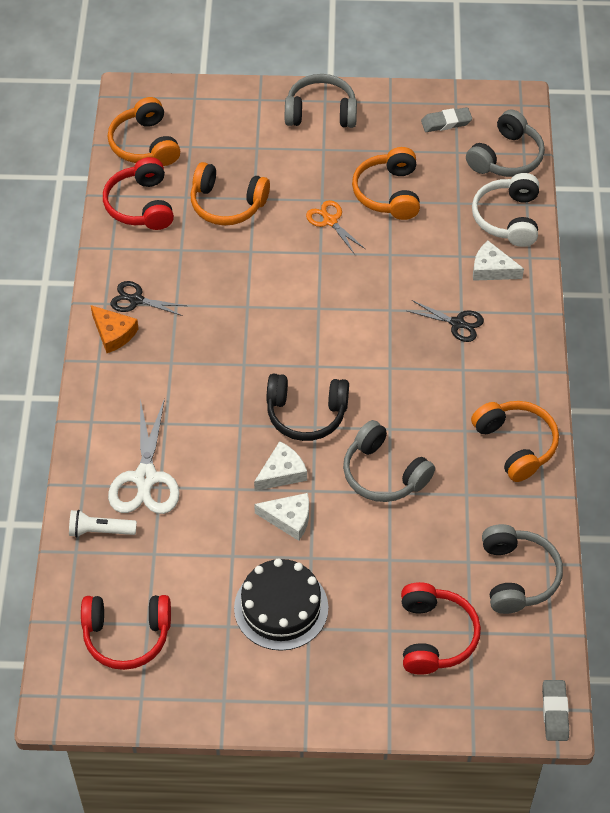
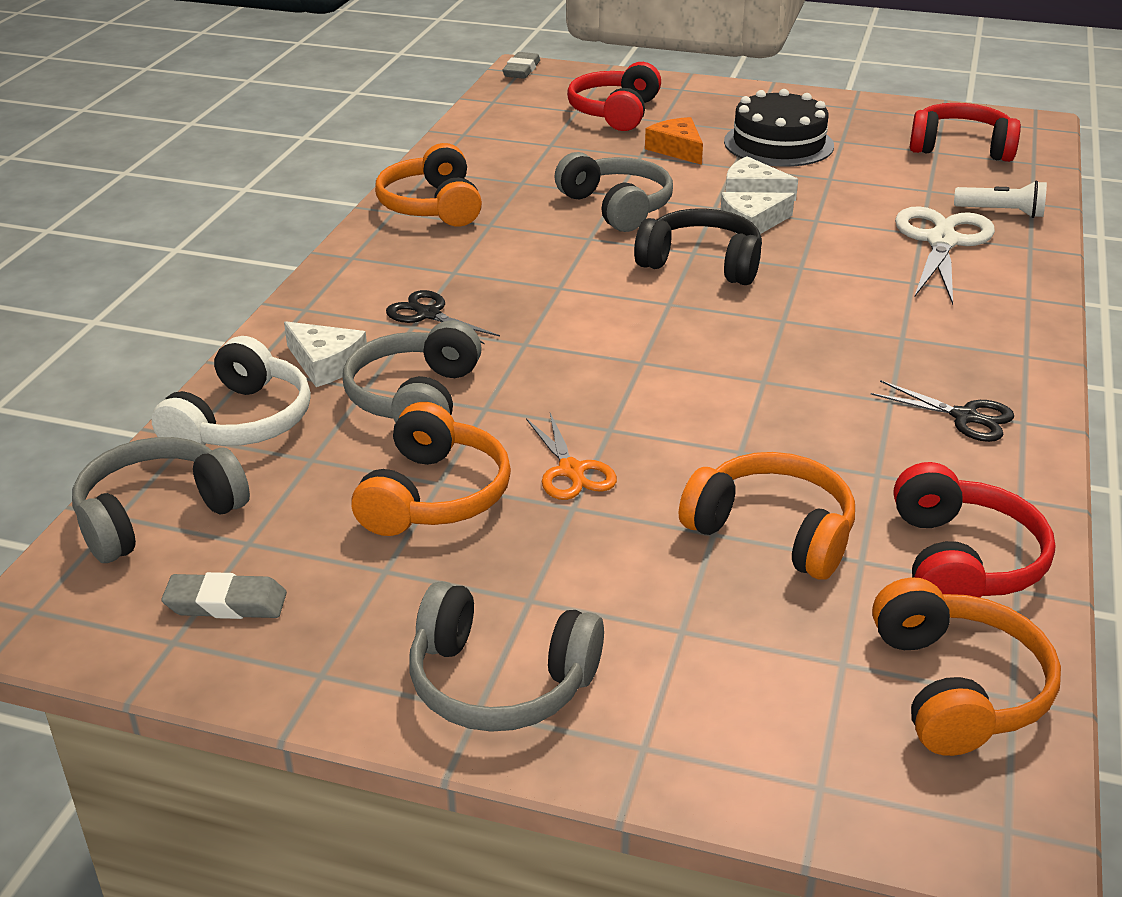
camera: 165 degrees left, 20 degrees down
orange cheese [91,305,139,353] -> orange cheese moved to [645,117,703,165]
grey headphones [482,524,563,614] -> grey headphones moved to [342,320,482,423]

